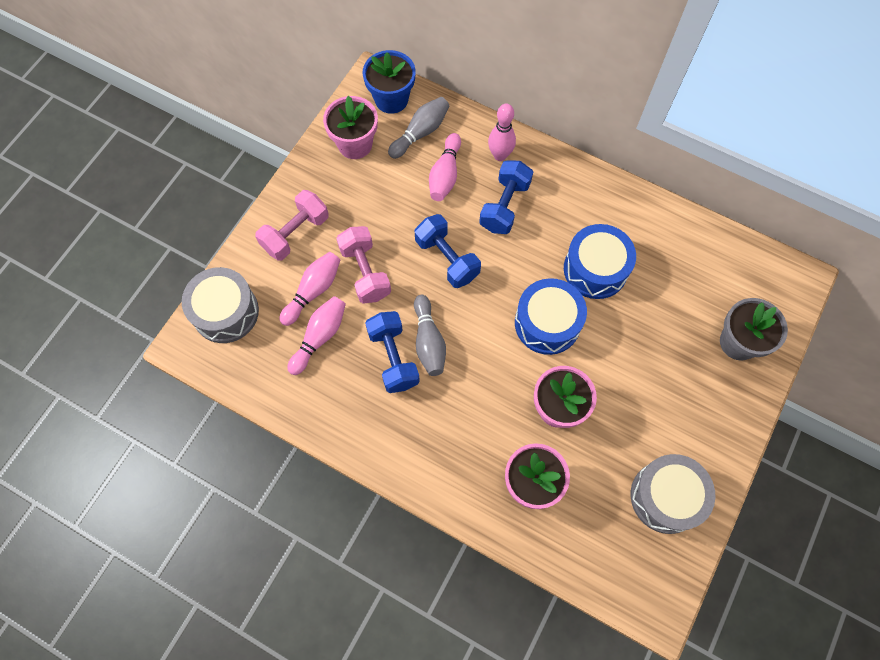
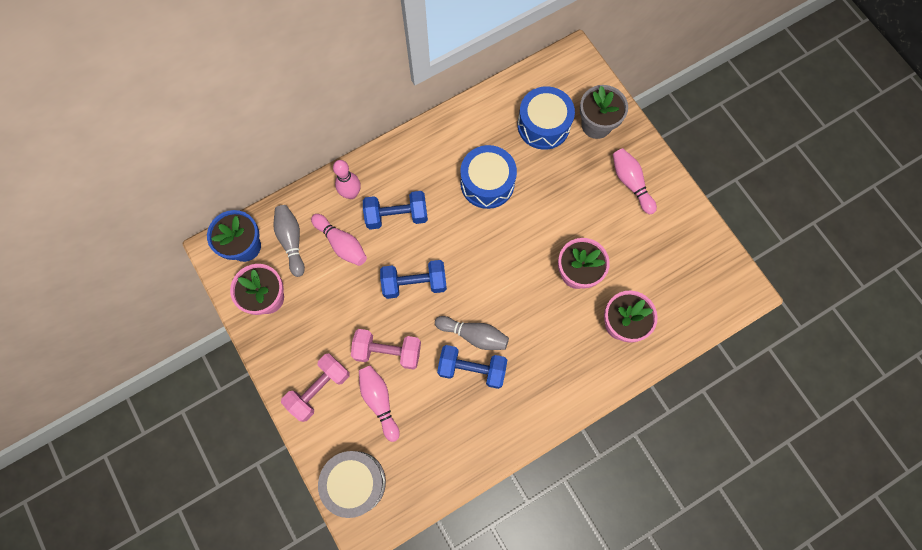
camera: 60 degrees left, 5 degrees up
pink dumbbell [255,190,329,261] -> pink dumbbell turned 60 degrees clockwise [281,354,350,422]
pink bowling pin [287,296,346,375] -> pink bowling pin moved to [613,148,657,214]
blue dumbbell [479,161,533,234] -> blue dumbbell turned 60 degrees counterclockwise [363,191,428,230]
blue drum [515,278,587,355] -> blue drum moved to [517,86,575,150]
grey drum [631,454,715,534] -> none

